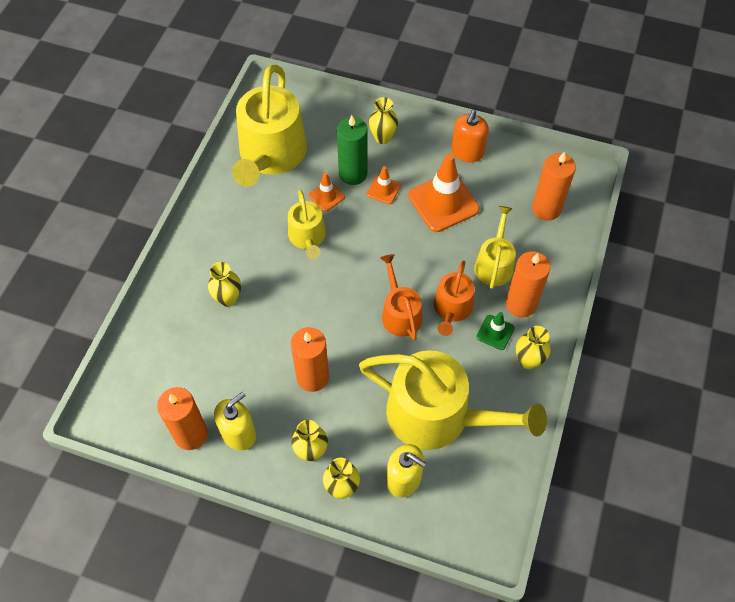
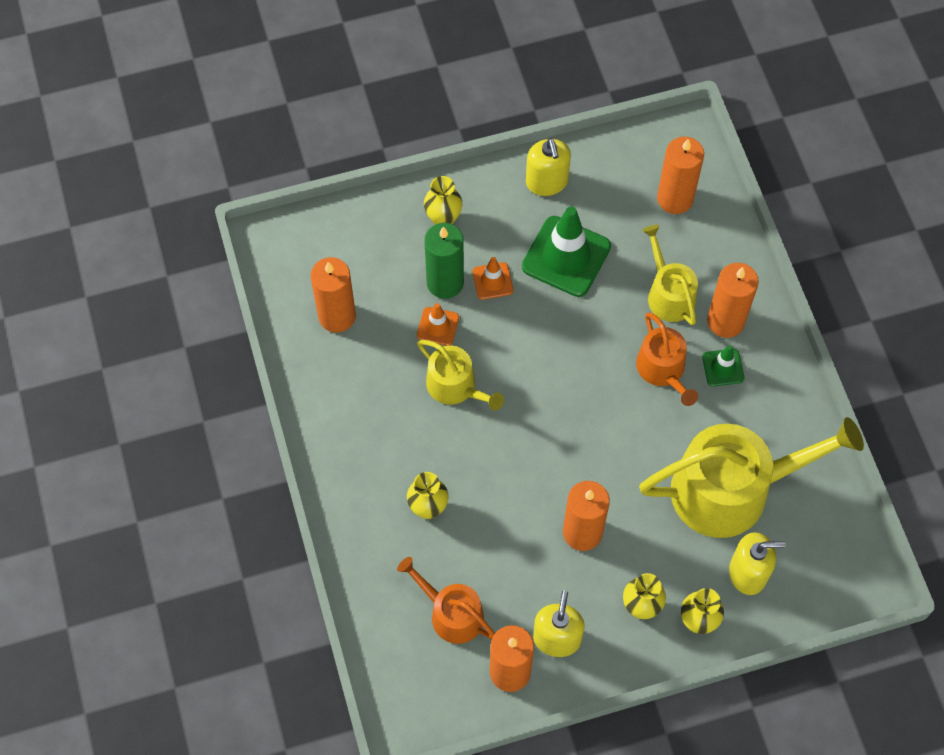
camera: 35 degrees left, 5 degrees up
yellow watering can [232,65,307,187] -> orange candle [311,257,356,333]
orange watering can [380,254,422,340] -> orange watering can moved to [397,557,495,644]
orange traffic cone [408,154,480,232] -> green traffic cone [522,206,611,297]
orange soap dispenser [451,110,489,162] -> yellow soap dispenser [526,138,571,196]
yellow vase [516,326,550,369] -> none

